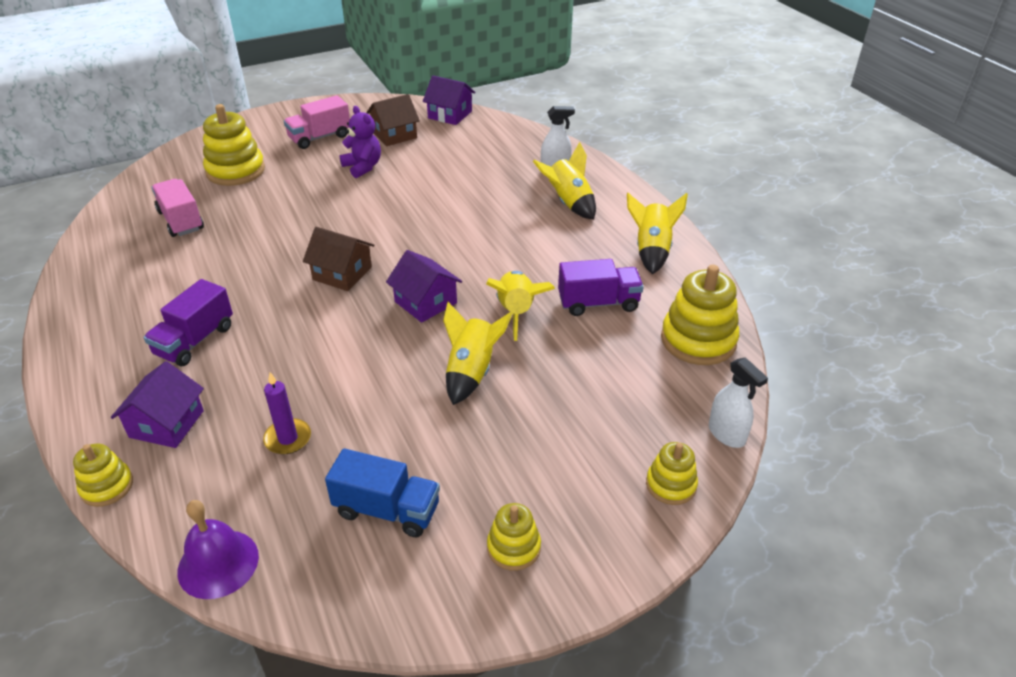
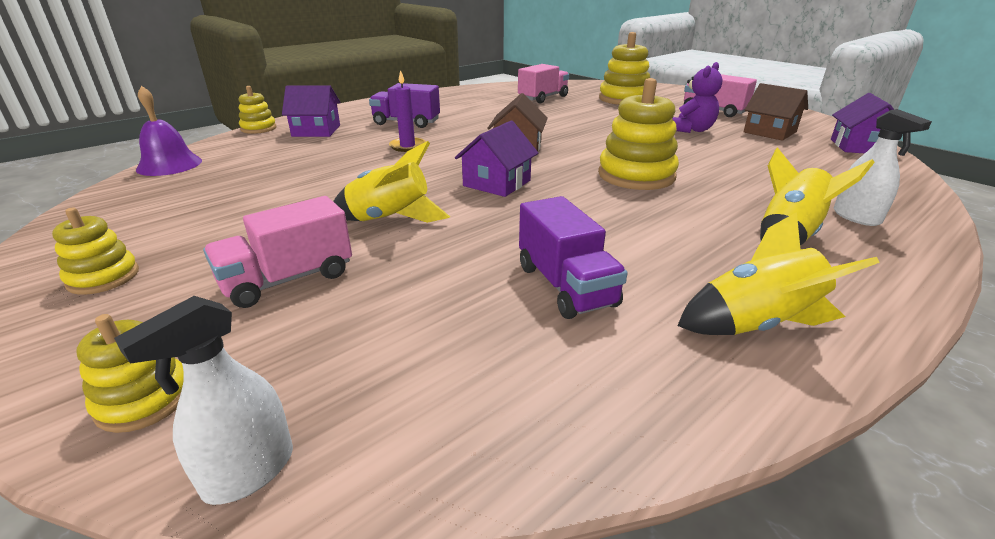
camera: 75 degrees right, 10 degrees down
purple candle [263,372,311,454] -> purple candle moved to [389,70,426,152]
blue truck [325,448,440,537] -> none
yellow rocket [486,271,555,341] -> none
yellow stacking toy [661,265,739,365] -> yellow stacking toy moved to [598,78,679,190]
none -> pink truck [203,196,352,308]

